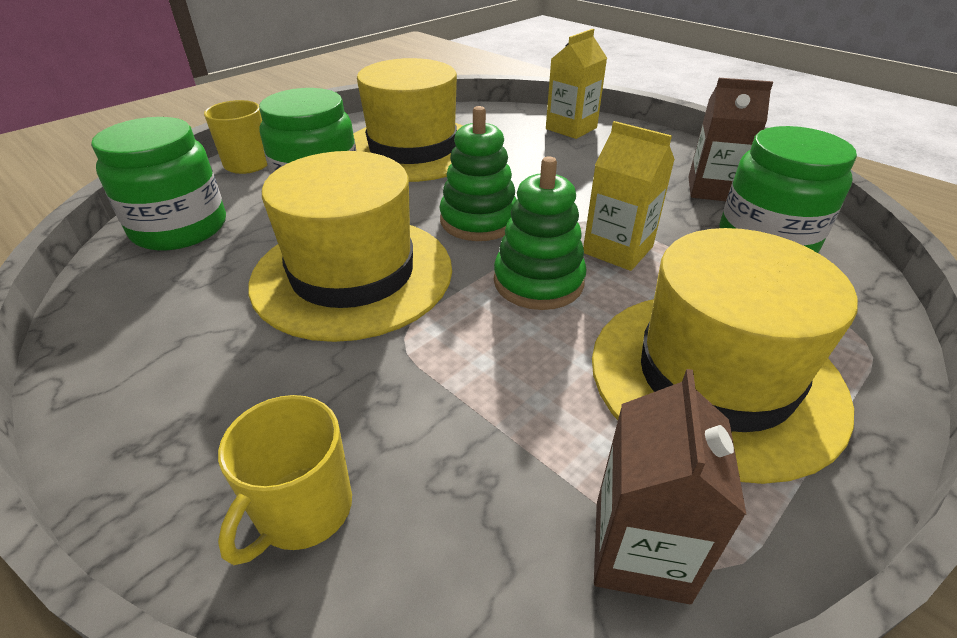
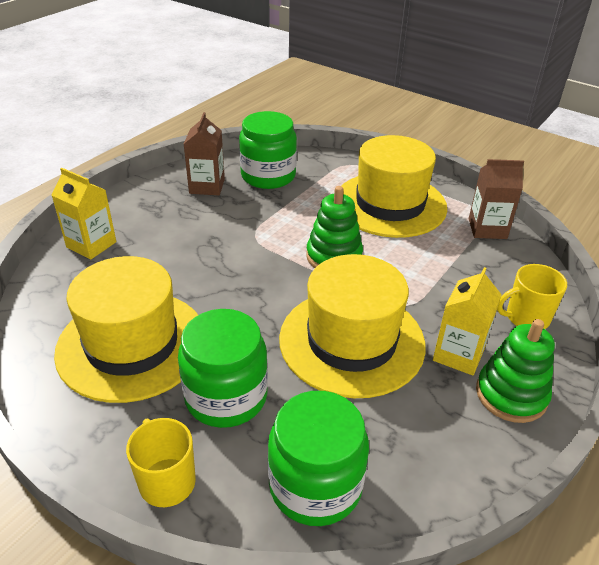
camera: 100 degrees left, 0 degrees up
yellow mug [218,395,352,565] -> yellow mug turned 150 degrees clockwise [497,264,567,329]
green stacking toy [439,106,517,241] -> green stacking toy moved to [476,319,555,423]
yellow carton [583,121,675,271] -> yellow carton moved to [433,267,502,376]

